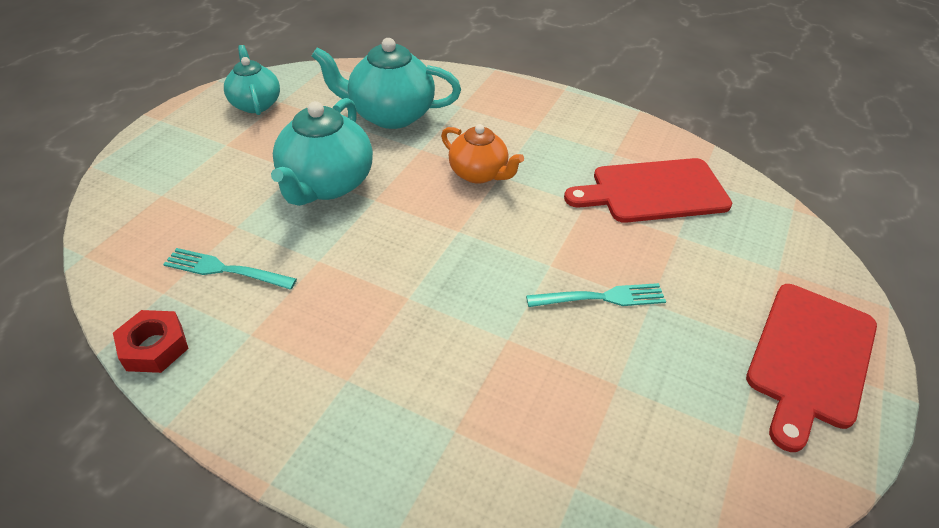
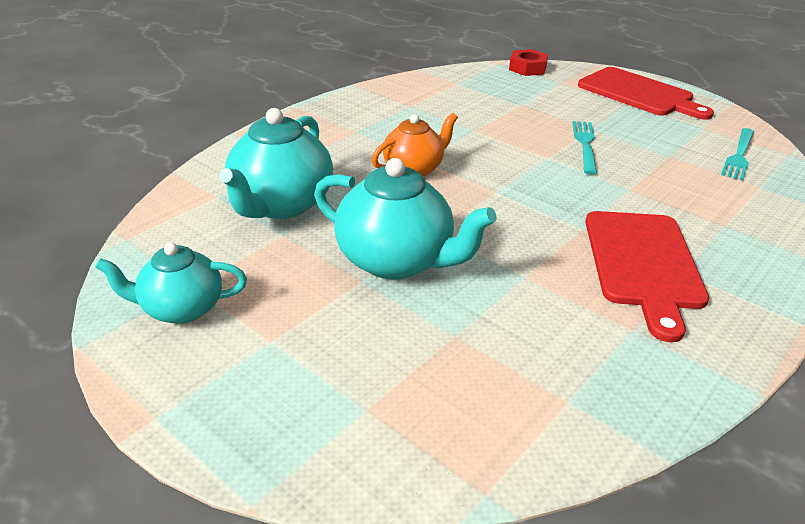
camera: 75 degrees left, 10 degrees down
red nut [113,310,189,373] -> red nut moved to [509,49,548,76]
turquoise fork [163,248,297,290] -> turquoise fork moved to [721,128,754,180]
red cutting board [564,158,732,223] -> red cutting board moved to [585,211,709,342]

